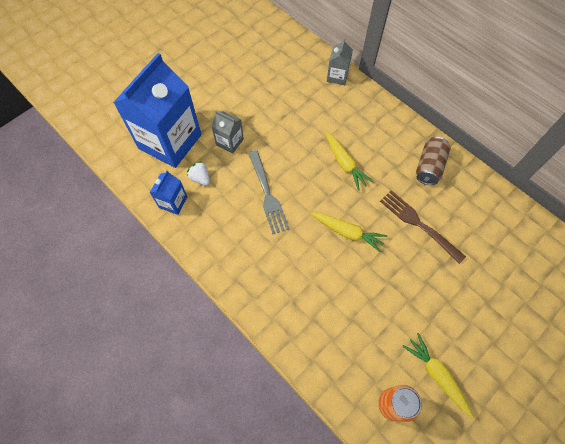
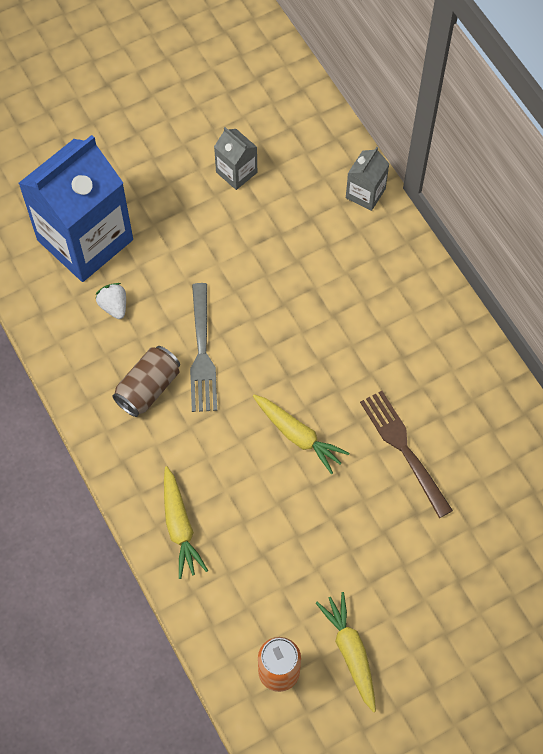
camera: 15 degrees right, 0 degrees up
blue carton [150,170,187,215] -> none
grey carton [211,111,244,154] -> grey carton moved to [214,127,257,190]
yellow carrot [325,132,374,191] -> yellow carrot moved to [164,466,208,579]
brown can [416,137,451,185] -> brown can moved to [112,346,180,417]

